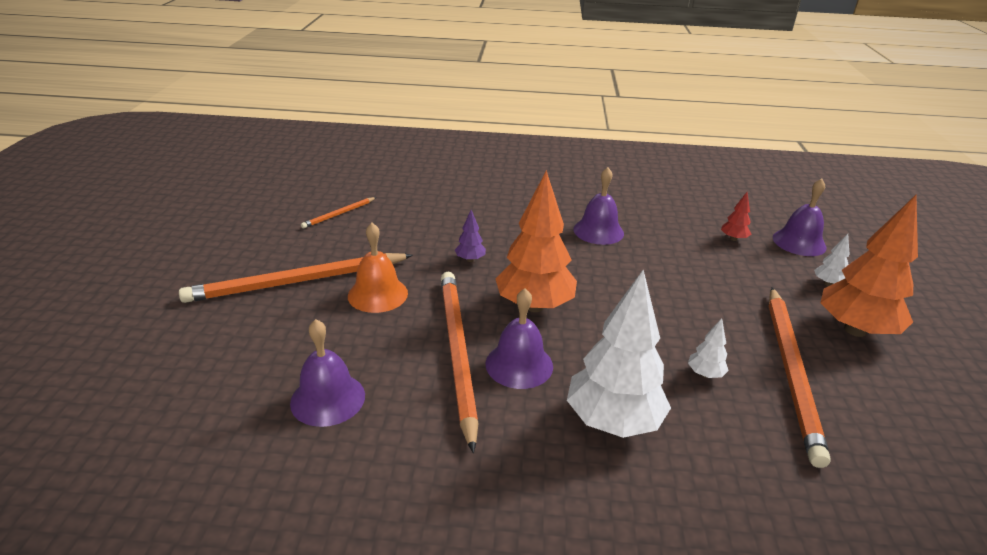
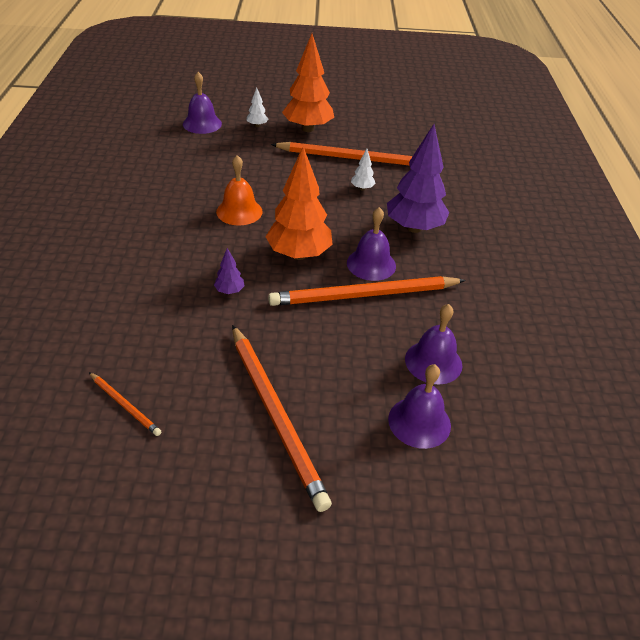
camera: 95 degrees left, 10 degrees up
orange bell [348,223,408,313] -> orange bell moved to [216,155,263,225]
white tree [567,270,671,438] -> purple tree [387,124,449,233]
purple bell [573,167,624,245] -> purple bell moved to [388,364,451,449]
red tree [721,192,751,241] -> none

